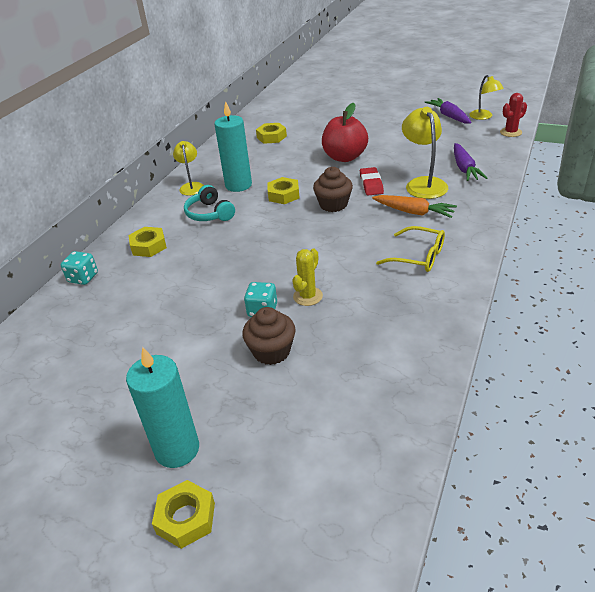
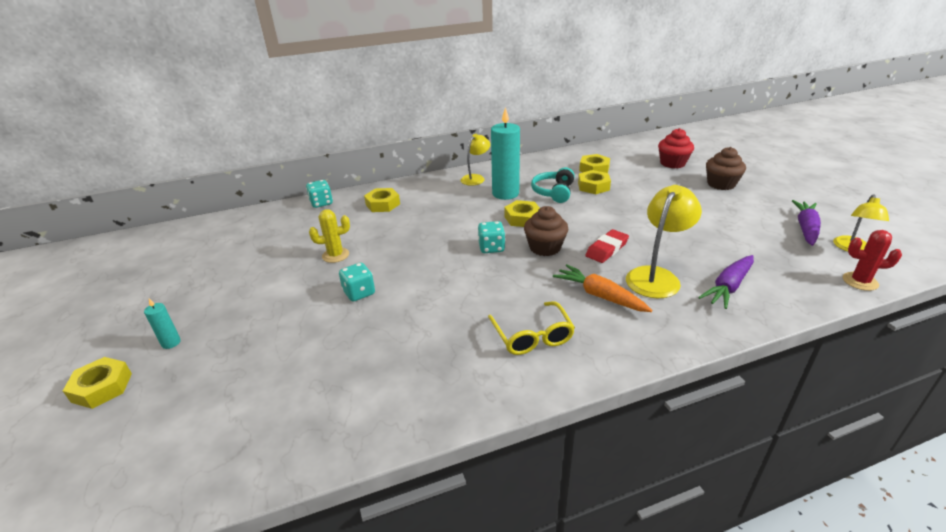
camera: 45 degrees right, 5 degrees down
turquoise candle [126,346,199,468] -> turquoise candle [144,298,181,349], size x0.45
turquoise headphones [184,185,235,221] -> turquoise headphones moved to [531,167,575,203]
brown cupcake [242,307,296,365] -> brown cupcake moved to [706,147,746,190]
yellow cactus [292,248,323,306] -> yellow cactus moved to [309,209,350,263]
red apple [322,103,368,162] -> none
orange carrot [372,195,457,218] -> orange carrot turned 150 degrees clockwise [553,264,652,312]
none -> turquoise dice [478,221,505,253]
none -> yellow nut [578,170,611,194]
none -> red cupcake [658,128,694,168]

